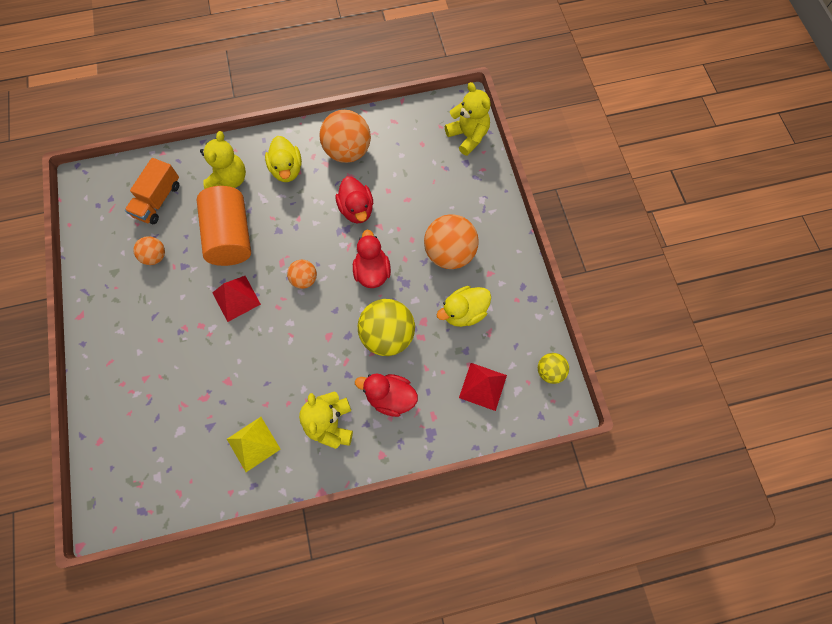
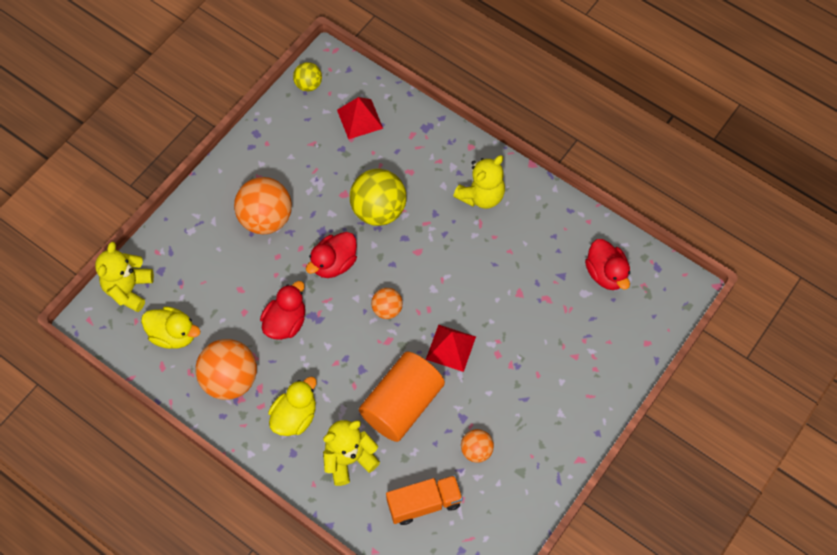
camera: 130 degrees left, 5 degrees down
yellow pyramid [227,417,280,472] -> none
red duck [355,374,418,417] -> red duck moved to [585,239,630,290]
yellow duck [436,286,491,327] -> yellow duck moved to [141,306,201,349]

